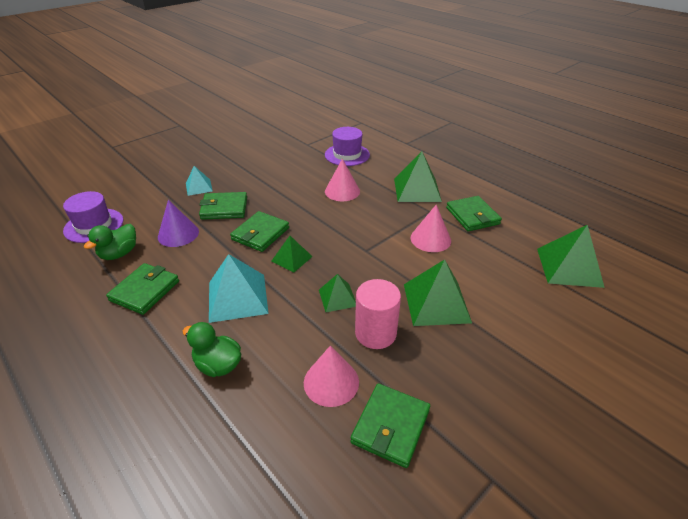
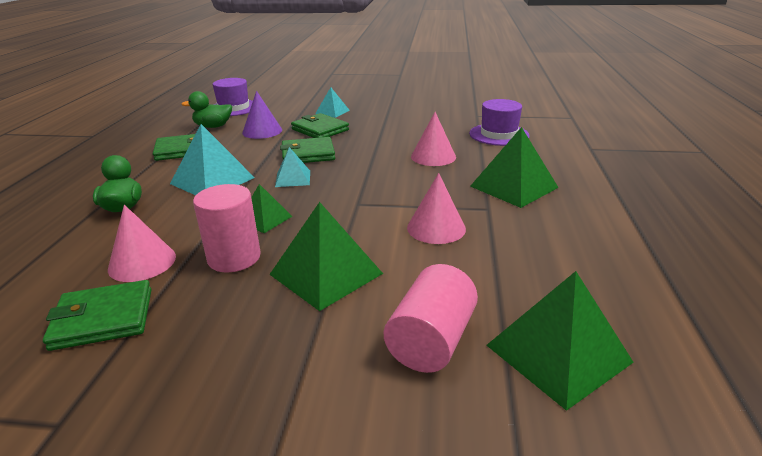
camera: 50 degrees right, 10 degrees down
green pyramid [272,236,313,272] -> turquoise pyramid [275,147,310,187]
green wallet [446,196,502,231] -> none
none -> pink cylinder [384,264,478,373]

